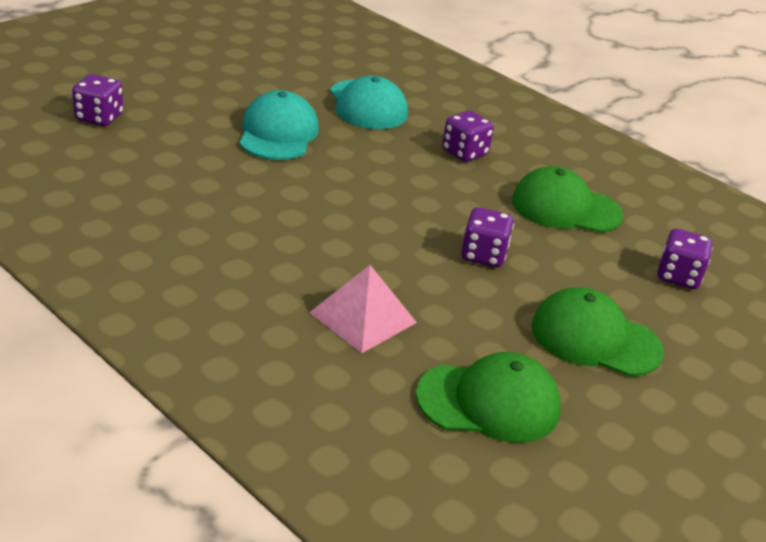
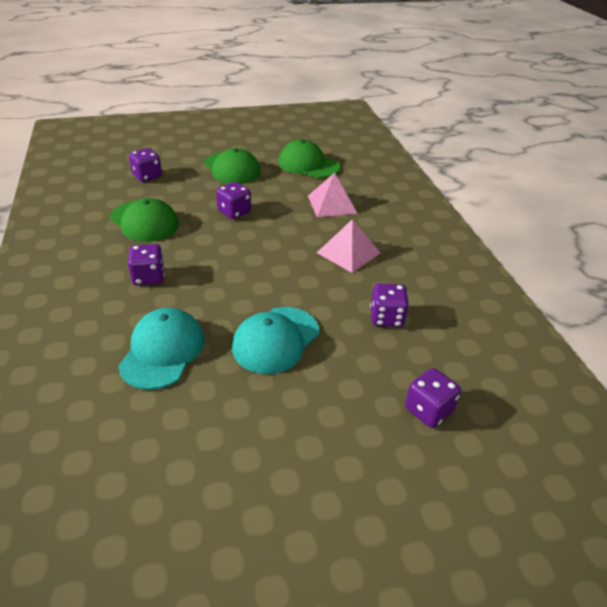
camera: 145 degrees left, 5 degrees up
none -> pink pyramid [317,219,380,273]
none -> purple dice [370,283,409,327]

